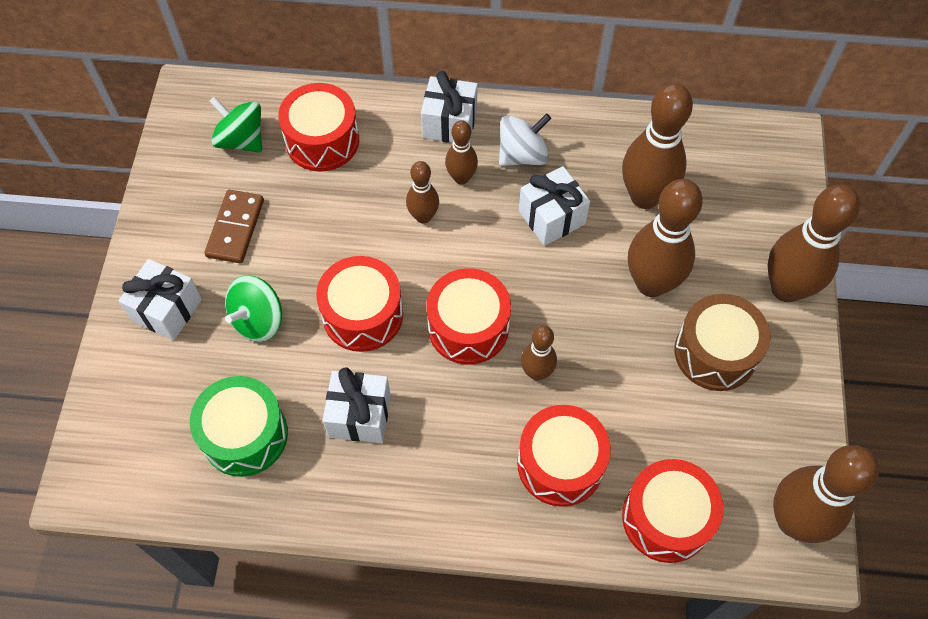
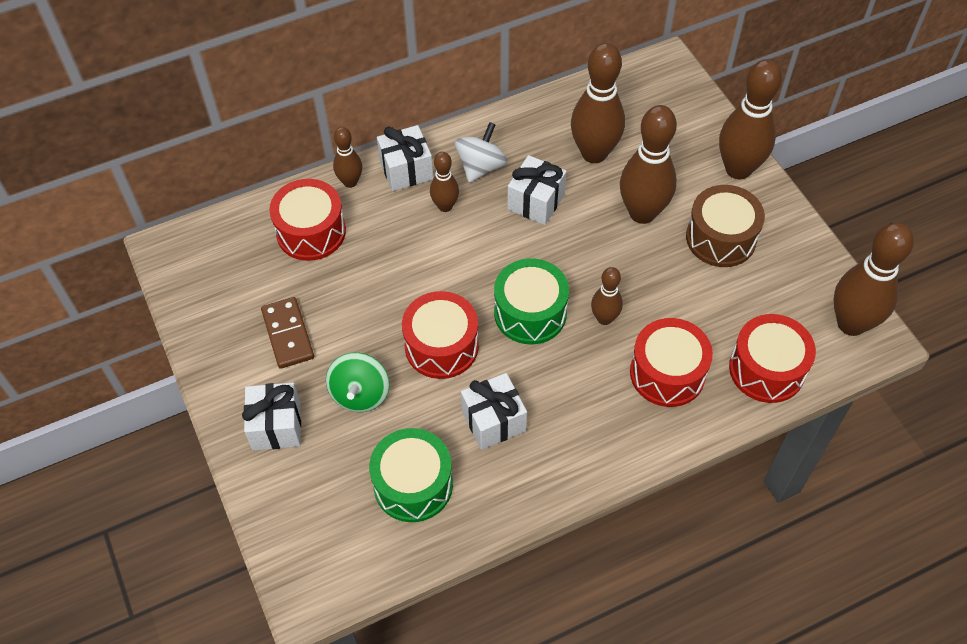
camera: 30 degrees left, 5 degrees down
green spinning top [209,96,262,152] -> none
brown bowling pin [406,161,439,224] -> brown bowling pin moved to [333,127,362,188]
red drum [427,268,511,365] -> green drum [494,258,569,344]

